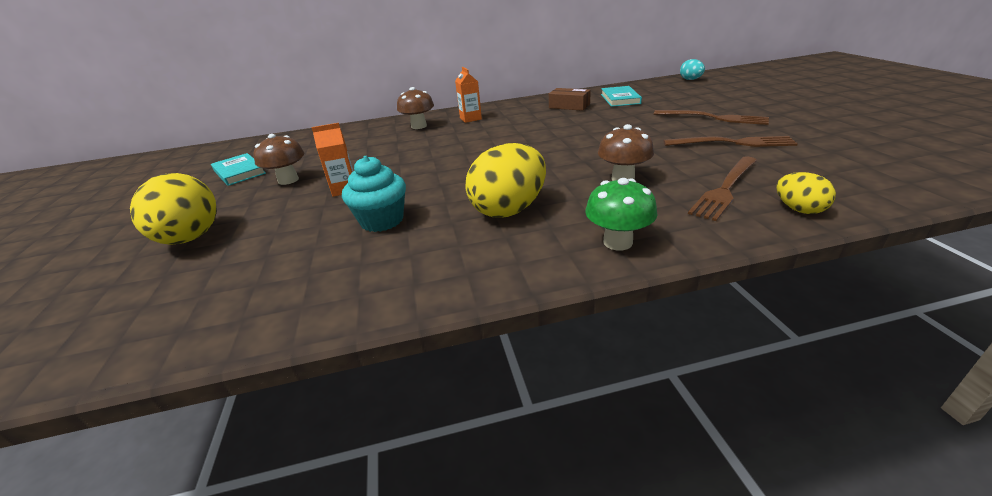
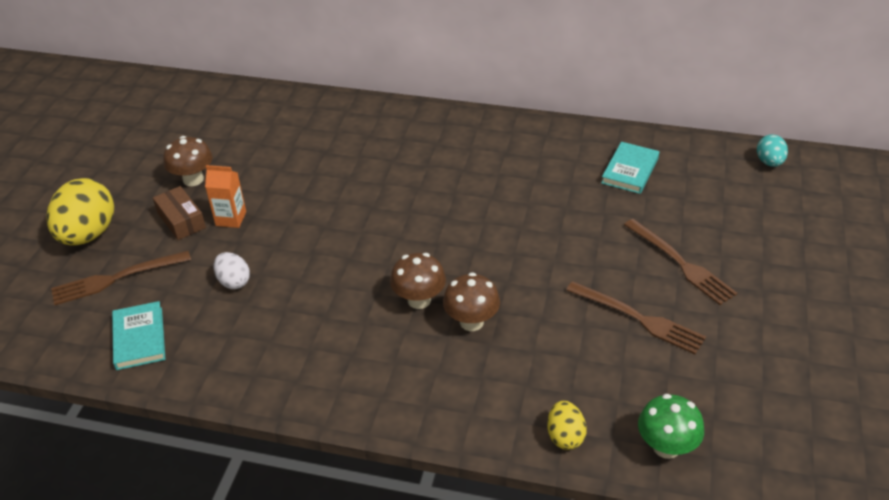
camera: 25 degrees right, 10 degrees up
turquoise book [211,153,266,186] -> turquoise book moved to [112,301,165,370]
turquoise cupcake [342,156,406,232] -> white egg [214,252,250,289]
brown mushroom [397,87,434,129] -> brown mushroom moved to [390,253,446,309]
orange carton [455,67,482,123] -> none
yellow egg [466,143,546,218] -> none
brown box [549,88,591,111] -> brown box moved to [153,186,206,240]
green mushroom [585,178,658,250] -> green mushroom moved to [638,394,704,459]
brown fork [688,156,757,221] -> brown fork moved to [51,251,191,305]

